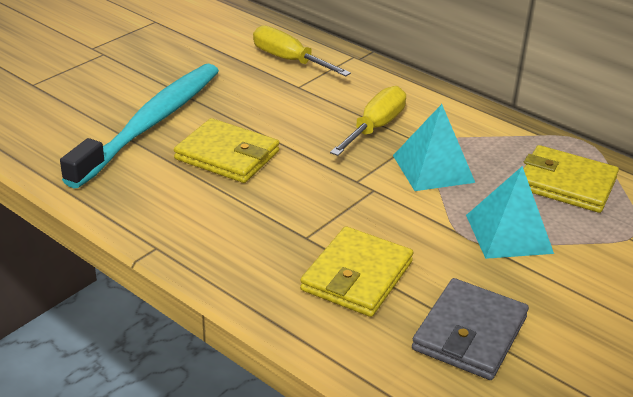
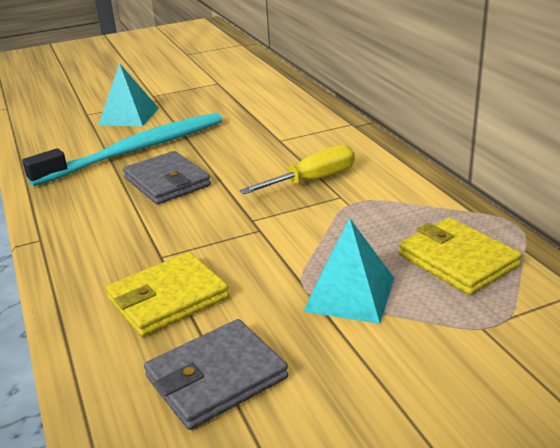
camera: 30 degrees right, 5 degrees down
yellow wallet [174,118,279,183] -> grey wallet [123,151,211,205]
yellow screwdriver [253,25,351,76] -> none
turquoise pyramid [393,104,475,191] -> turquoise pyramid moved to [98,63,159,126]

